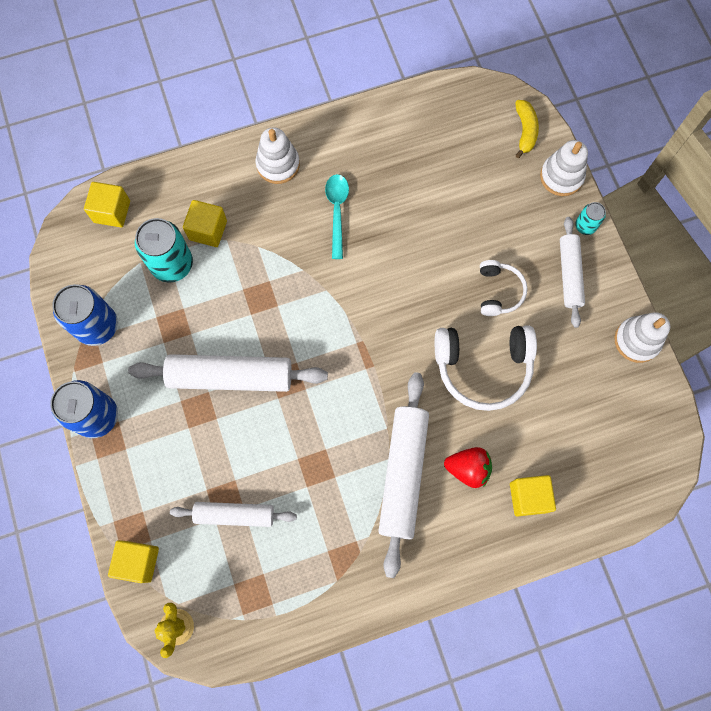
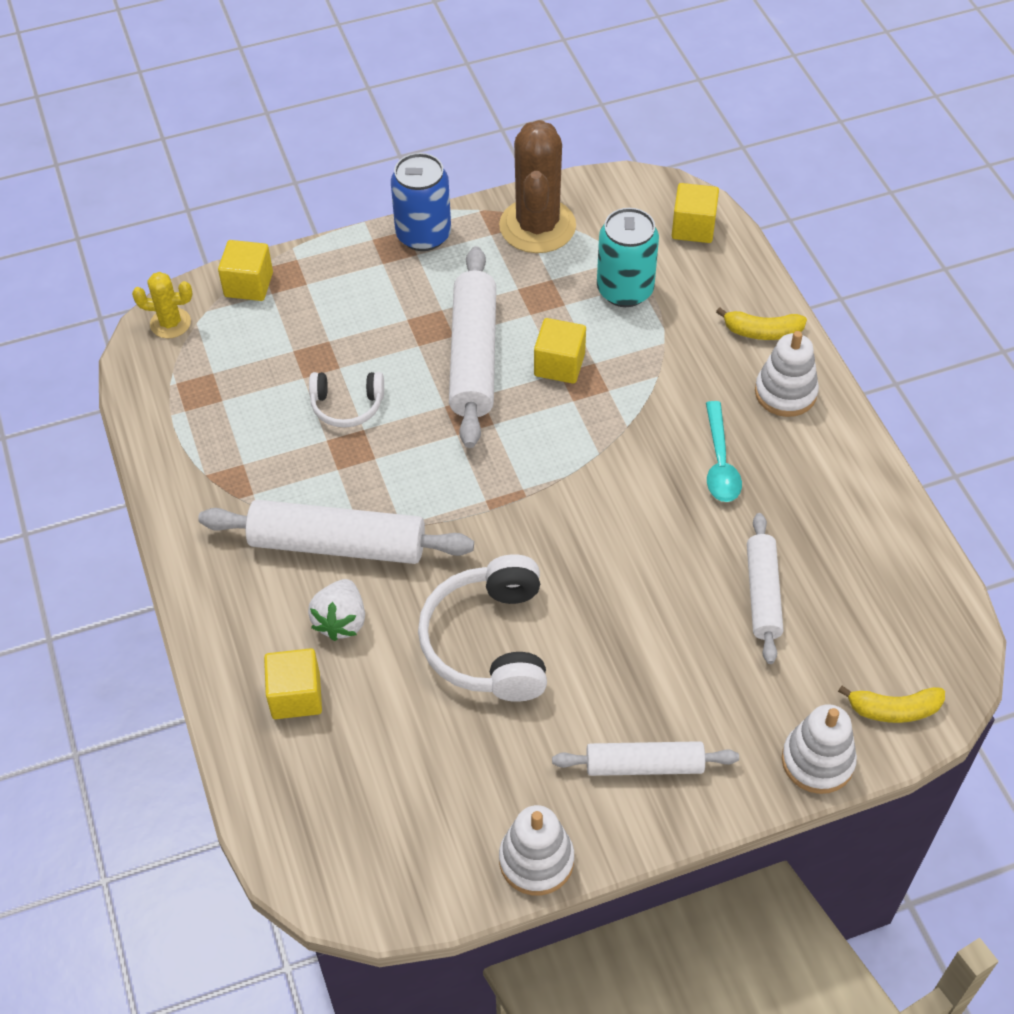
camera: 90 degrees right, 20 degrees down
blue can [52,284,118,346] -> brown cactus [499,120,576,253]
white rolling pin [170,502,297,527] -> white rolling pin moved to [747,513,783,664]
yellow cube [183,200,227,247] -> yellow cube moved to [534,318,586,384]
turquoise spoon [325,174,349,259] -> turquoise spoon turned 90 degrees clockwise [706,401,742,502]
red strawberry [444,447,492,488] -> white strawberry [308,579,365,641]
white headphones [480,260,527,316] -> white headphones moved to [309,372,384,428]
turquoise can [575,202,606,235] -> none
none -> yellow banana [716,307,807,340]

